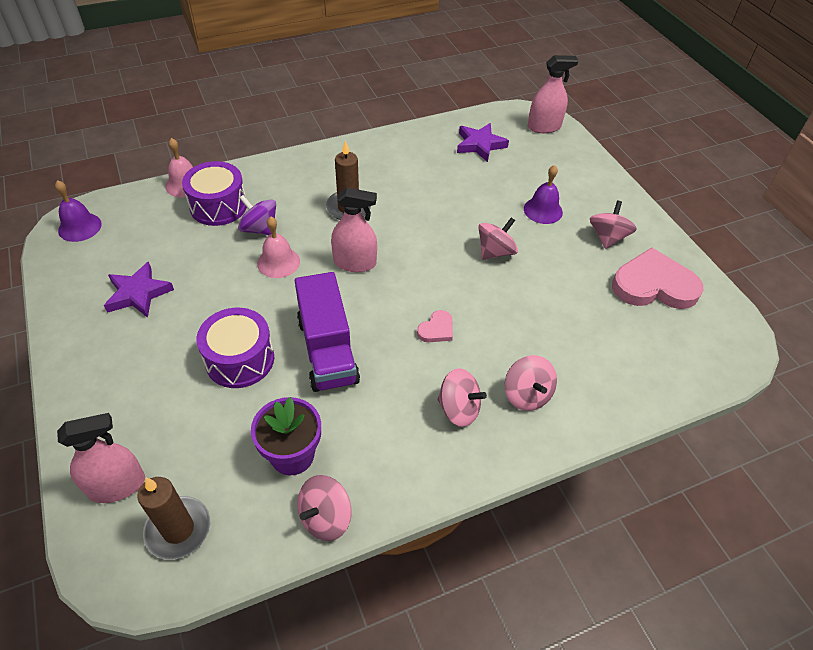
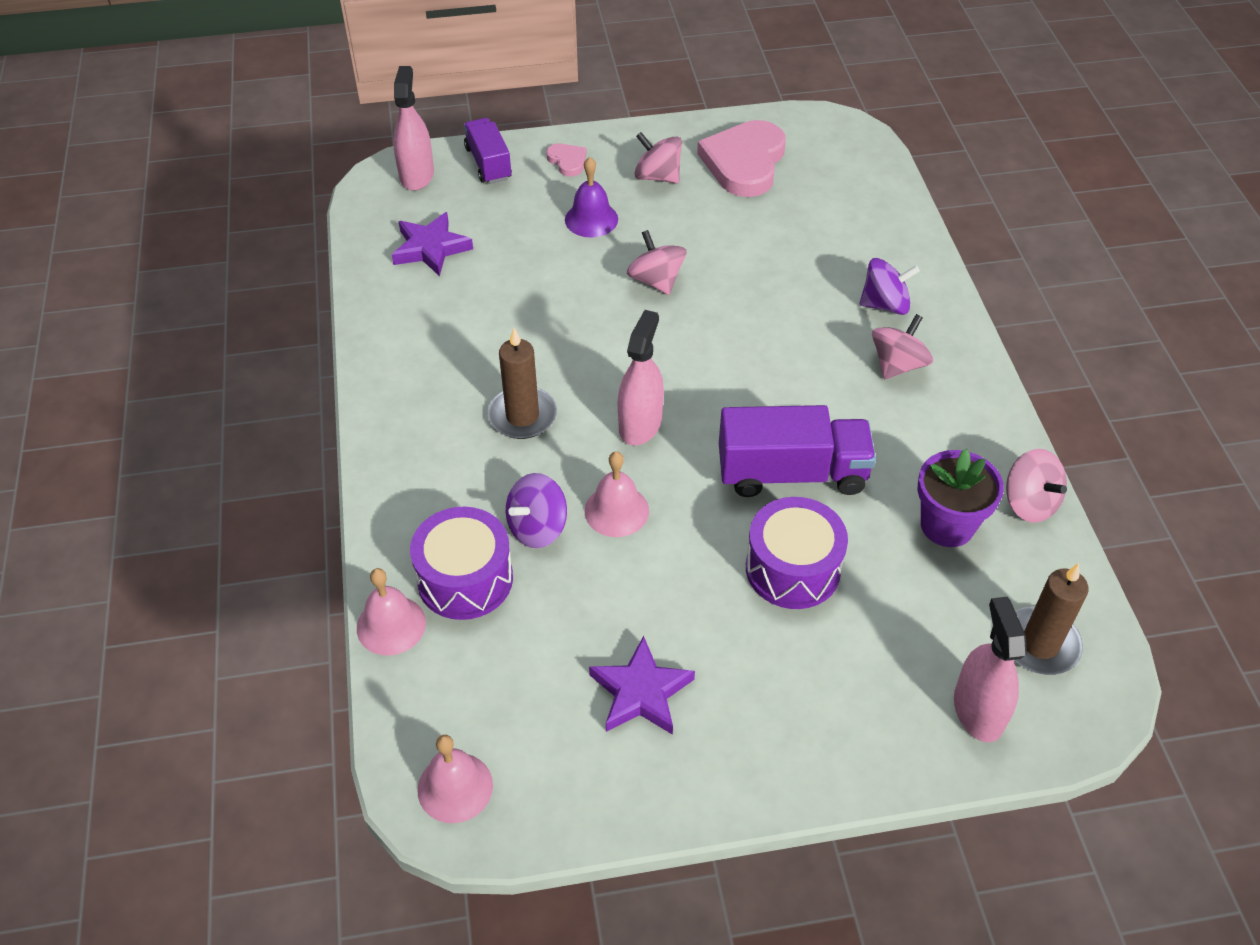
camera: 75 degrees left, 0 degrees up
purple bell [55,180,102,242] -> pink bell [417,735,493,823]
pink heart [417,310,453,342] -> pink heart moved to [546,144,586,177]
pink spinning top [504,355,557,411] -> purple spinning top [860,258,920,315]
none -> purple truck [464,118,512,184]

